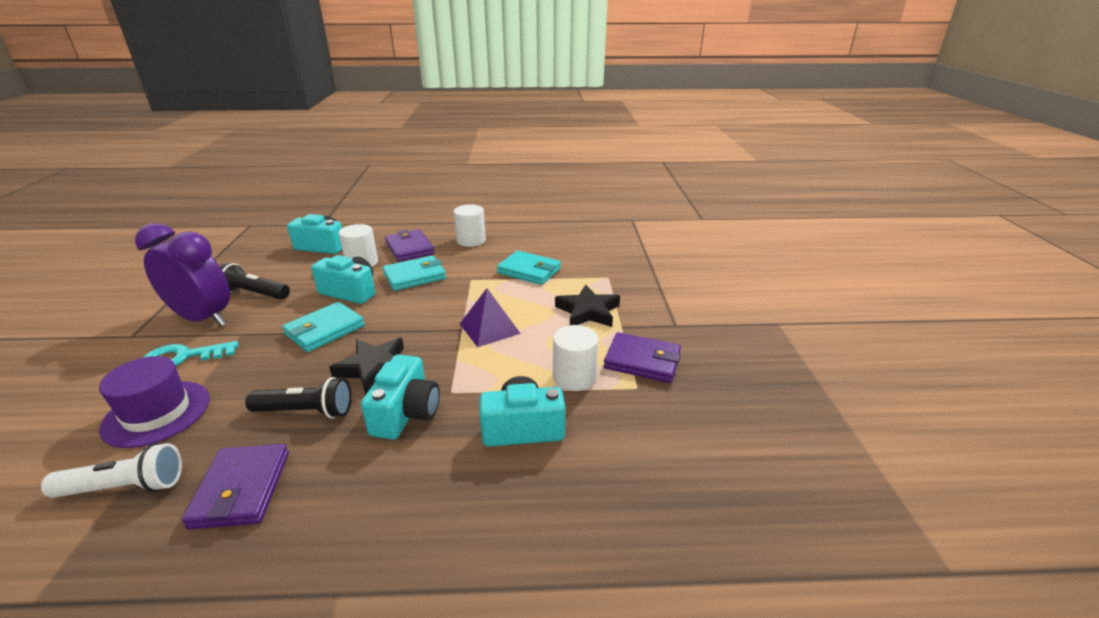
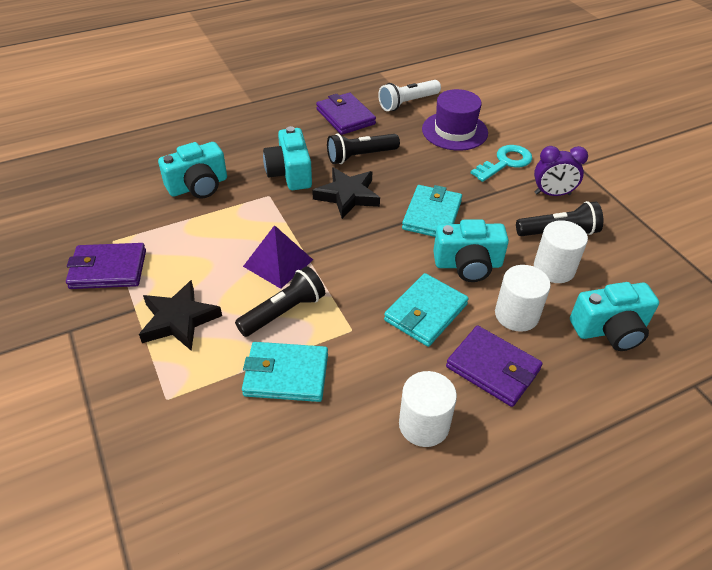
camera: 155 degrees right, 15 degrees up
purple clock [135,223,230,327] -> purple clock [534,146,588,196], size x0.57
white cylinder [553,325,598,391] -> white cylinder moved to [534,220,588,283]
none -> black flashlight [235,266,325,337]

